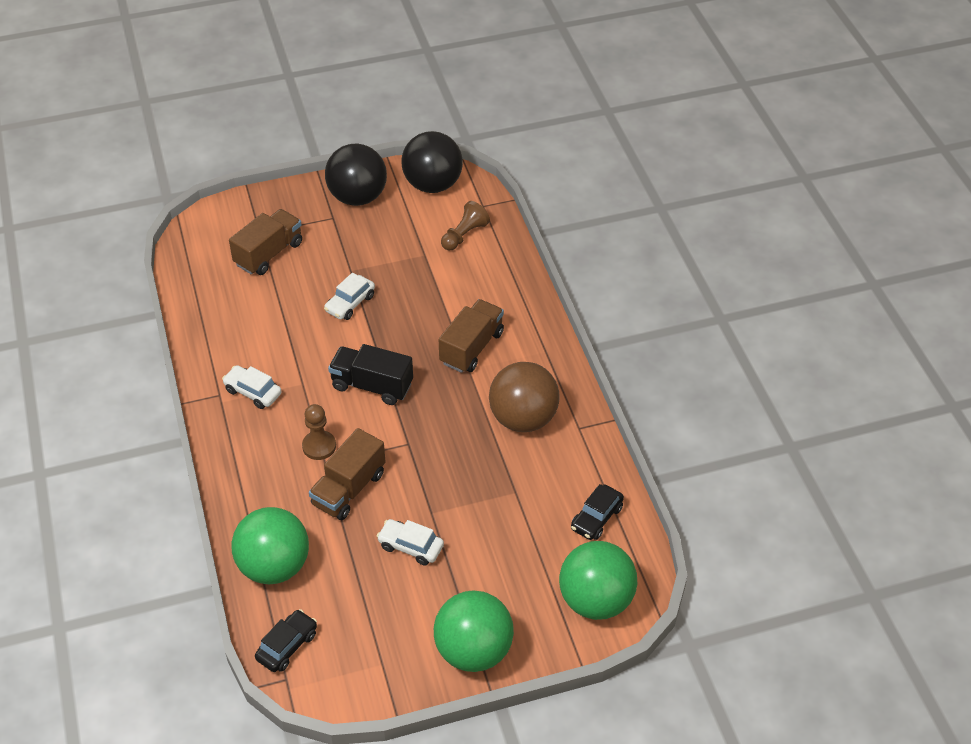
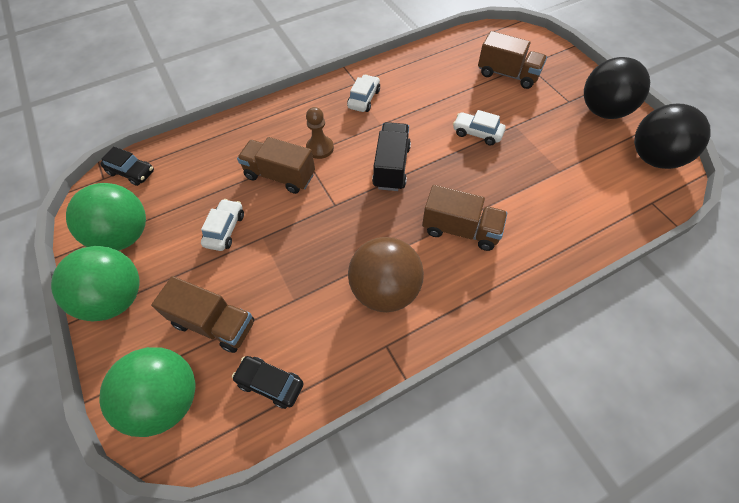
camera: 80 degrees right, 10 degrees up
green ball [232,507,309,584] -> green ball moved to [66,183,146,251]
brown pawn [441,201,490,250] -> none
none -> brown truck [151,276,254,353]

